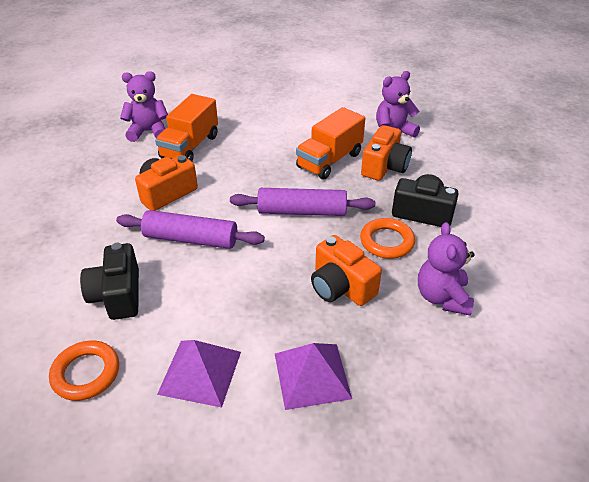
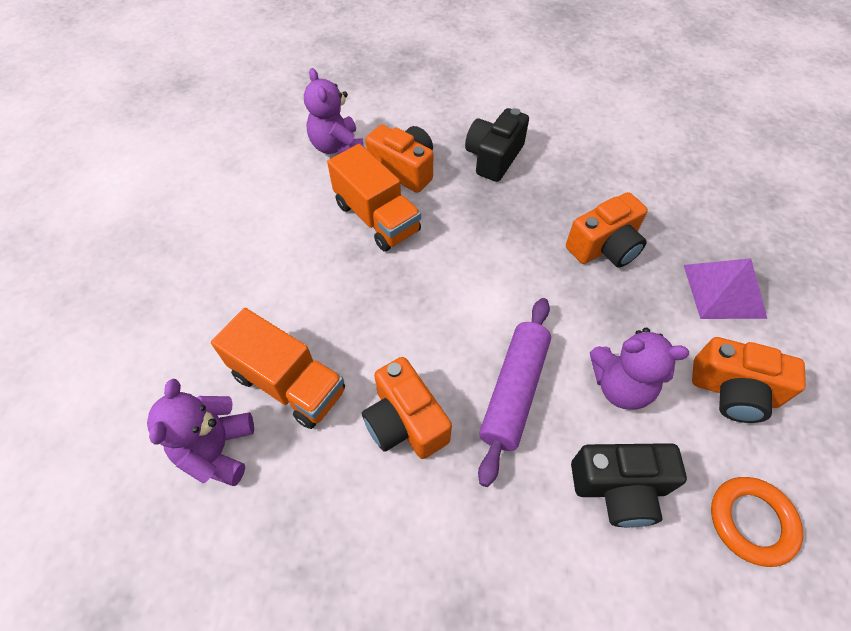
camera: 80 degrees left, 15 degrees up
purple pyramid [157,340,241,408] -> orange camera [692,337,806,423]
purple rolling pin [230,188,375,216] -> none
orange ring [360,218,415,259] -> none
purple teddy bear [418,222,475,316] -> purple teddy bear moved to [590,328,689,410]

